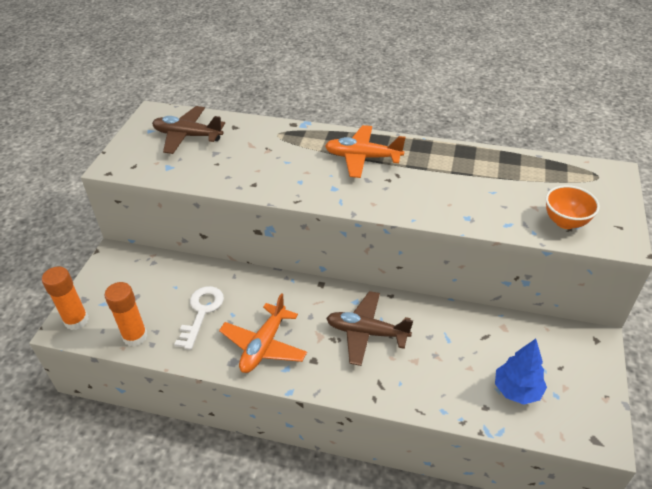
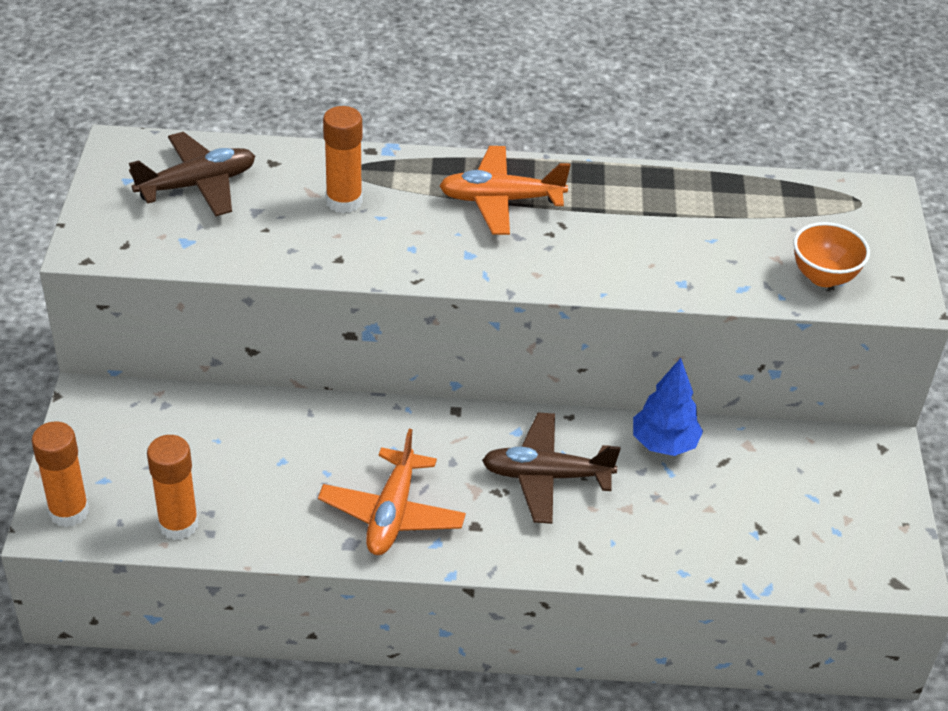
camera: 15 degrees left, 0 degrees up
brown plane [152,106,225,154] -> brown plane turned 150 degrees clockwise [129,132,255,216]
white key [174,286,224,350] -> none
blue tree [495,339,547,405] -> blue tree moved to [633,358,703,456]
none -> orange glue stick [323,106,362,213]

